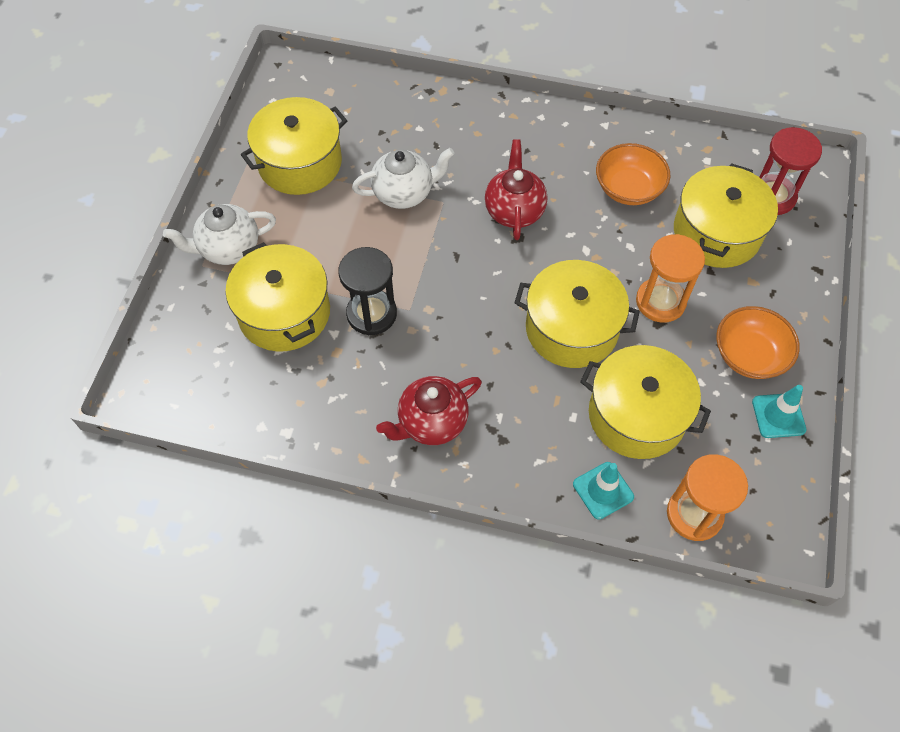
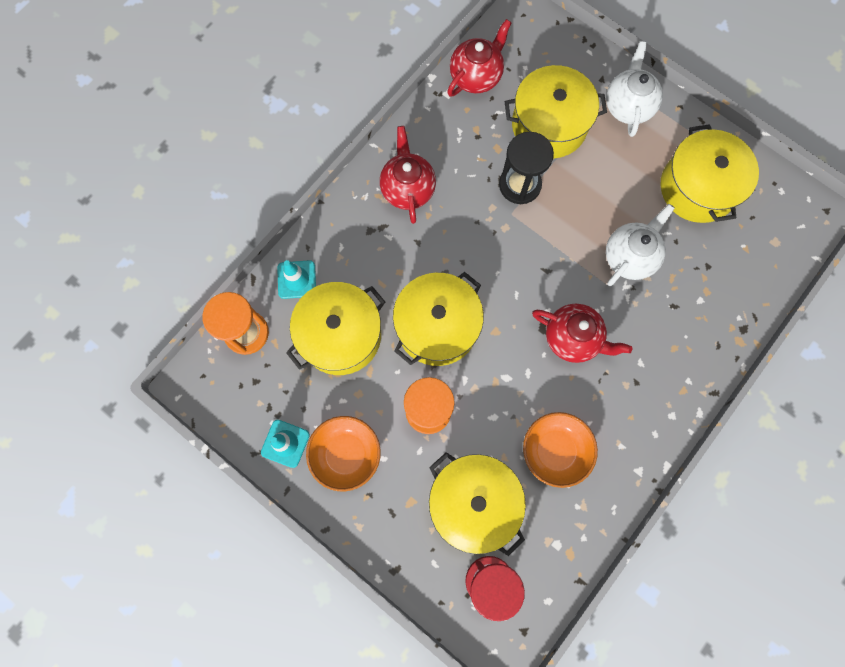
camera: 115 degrees right, 15 degrees up
white teapot [352,148,454,209] -> white teapot turned 150 degrees counterclockwise [606,204,674,286]
none -> red teapot [447,19,511,97]

